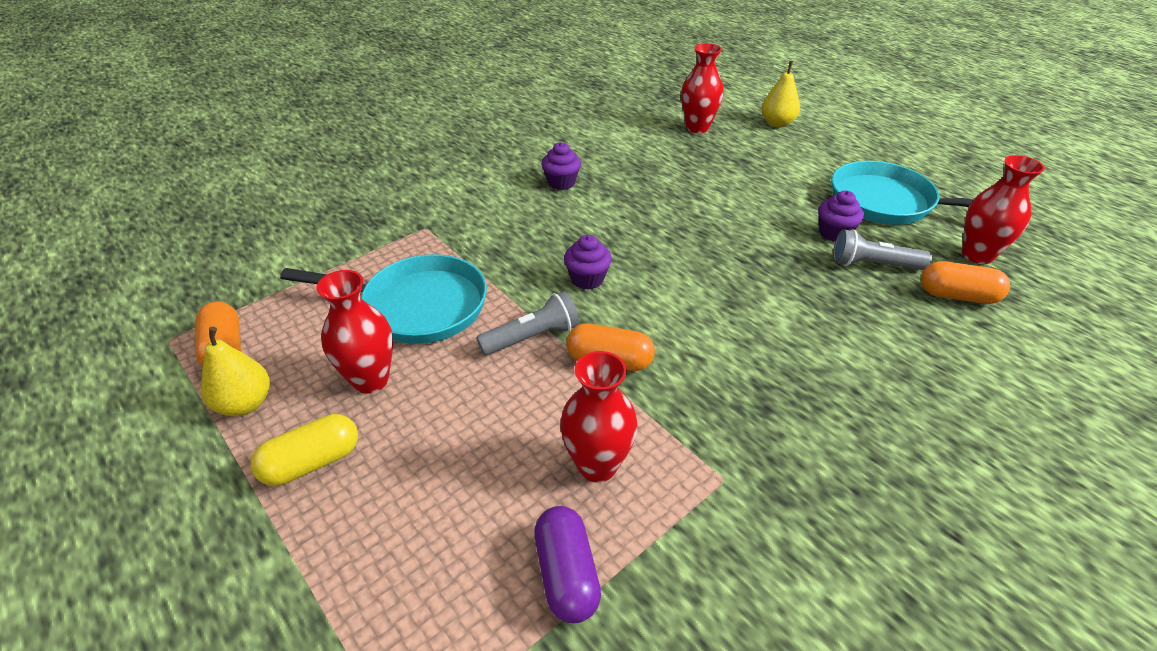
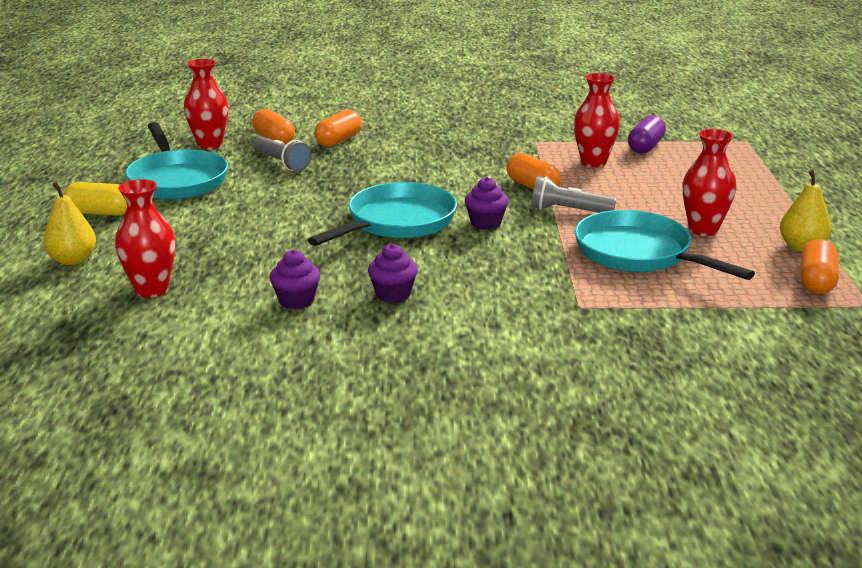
camera: 140 degrees left, 15 degrees down
yellow capsule [251,414,358,486] -> yellow capsule moved to [63,182,127,216]
purple cupcake [818,191,864,242] -> purple cupcake moved to [270,250,320,309]
none -> turquoise pan [308,182,457,246]
none -> orange capsule [315,110,362,147]

